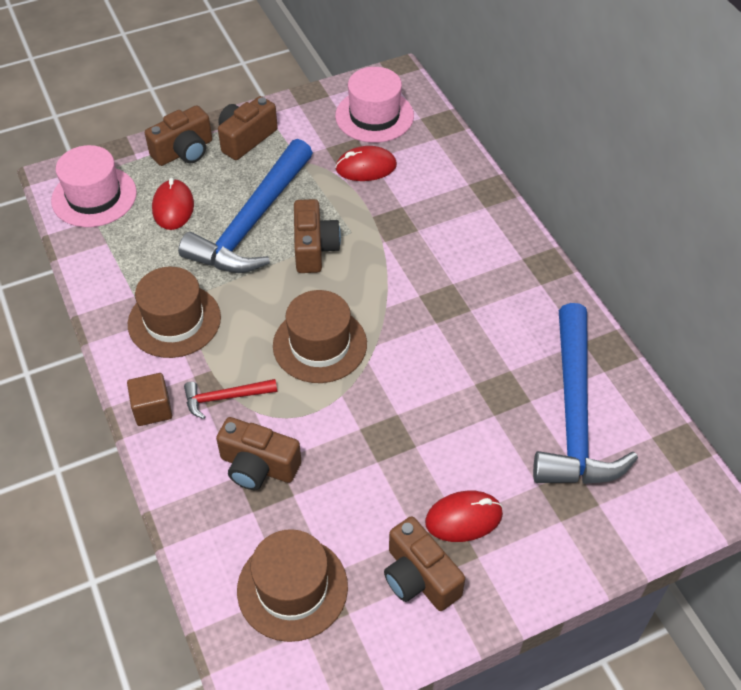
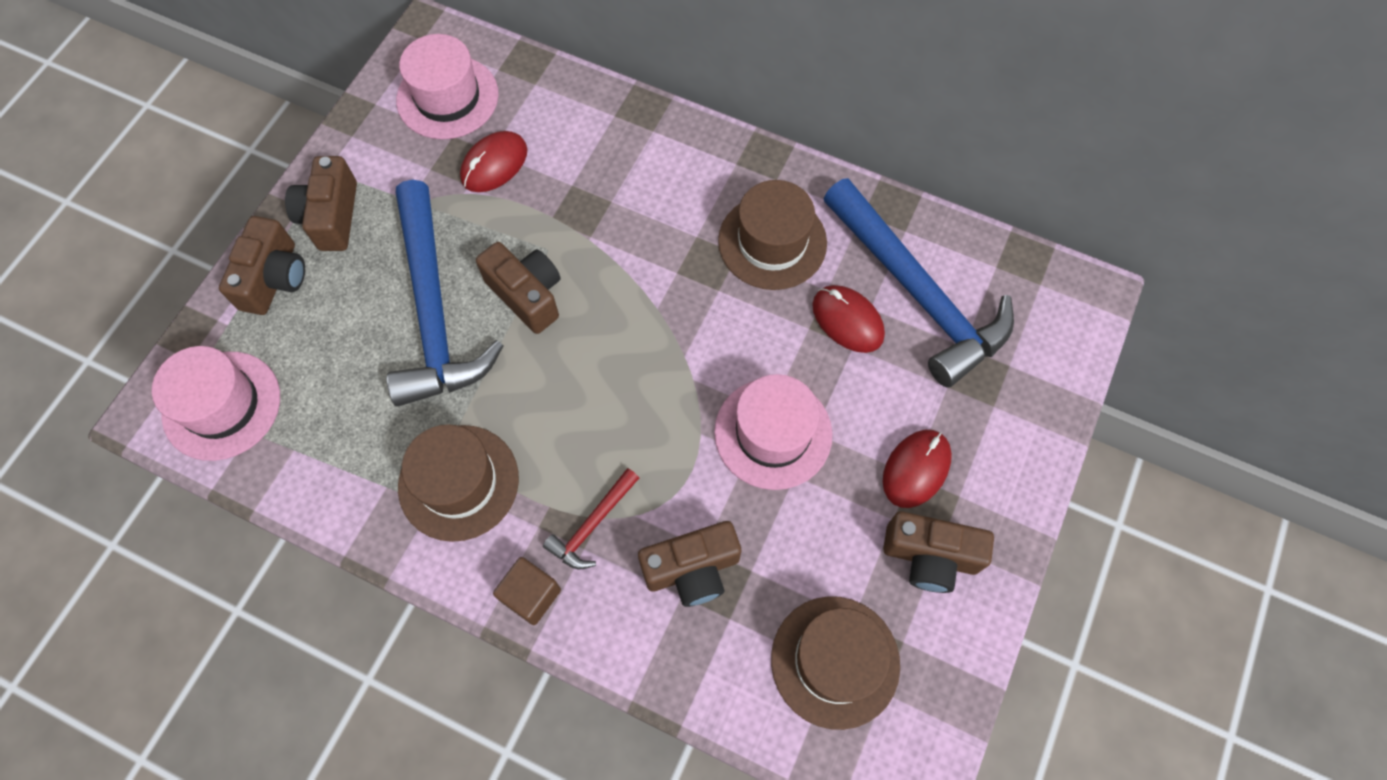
camera: 40 degrees left, 15 degrees up
red mouse [152,178,194,230] -> red mouse moved to [812,285,885,353]
brown hat [273,290,367,383] -> brown hat moved to [718,180,827,290]
none -> pink hat [714,374,833,490]

